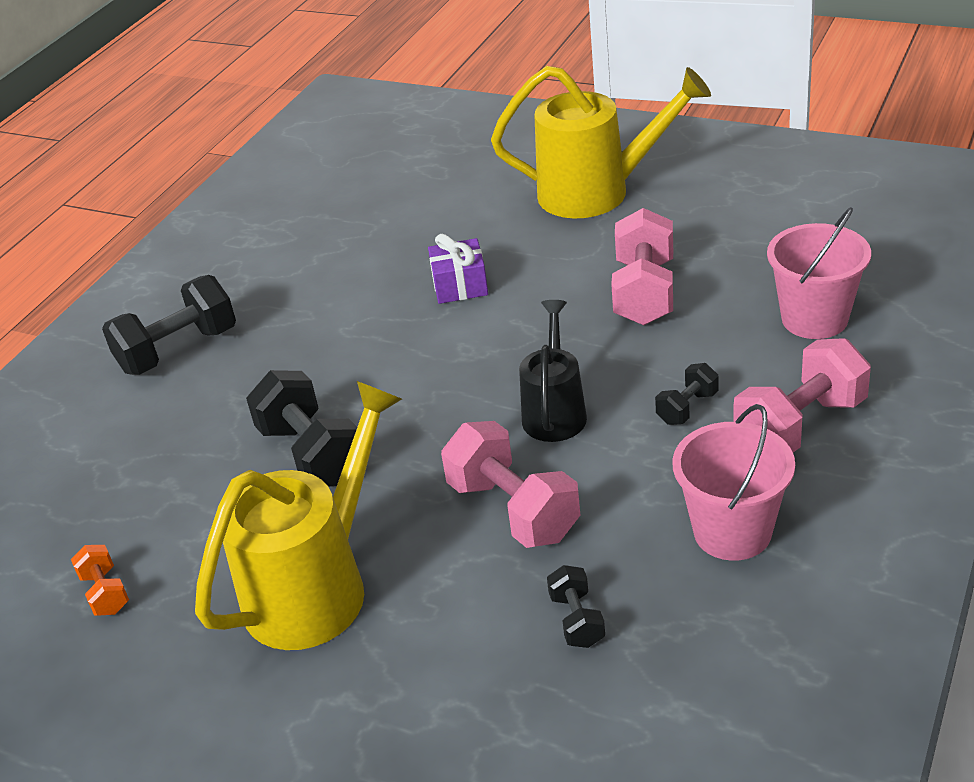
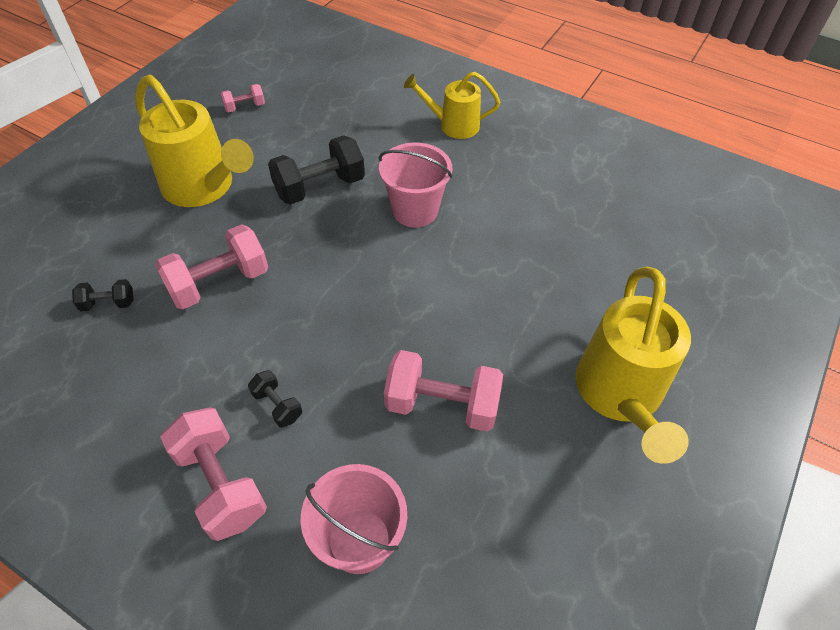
camera: 90 degrees right, 15 degrees up
orange dumbbell [71,545,129,616] -> pink dumbbell [220,84,265,113]
black dumbbell [102,275,236,375] -> yellow watering can [404,72,500,139]
purple gift [428,234,488,304] -> none
black watering can [519,300,587,442] -> none
pink bucket [672,404,795,561] -> pink bucket moved to [379,143,452,227]

